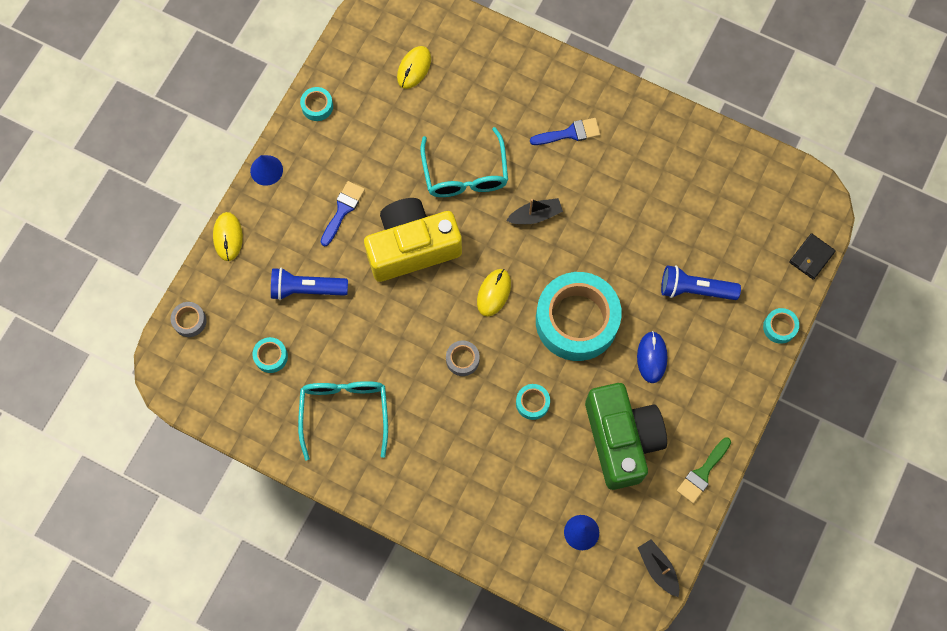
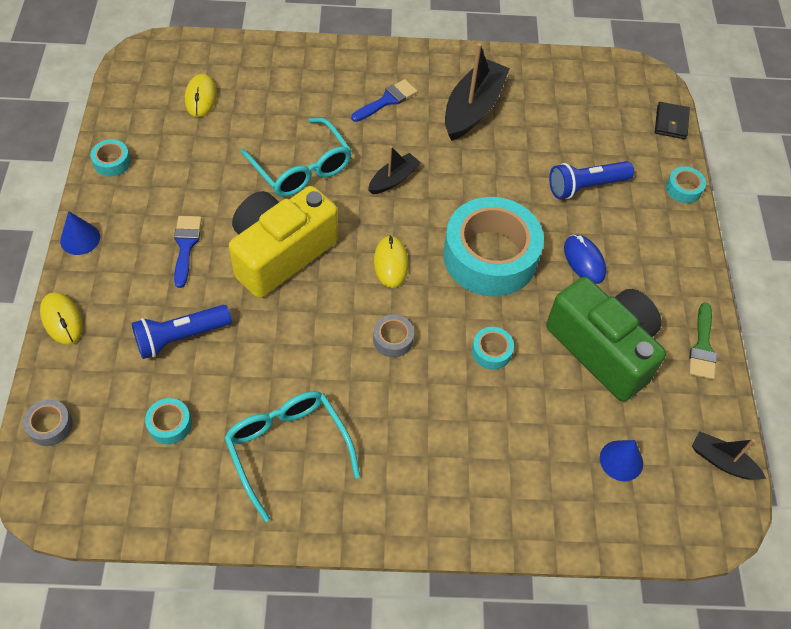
camera: 30 degrees left, 15 degrees down
none -> black boat [445,43,510,141]

